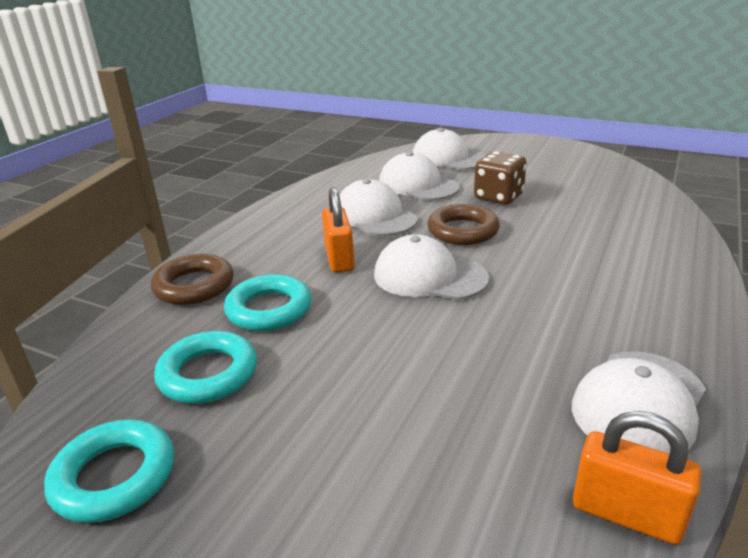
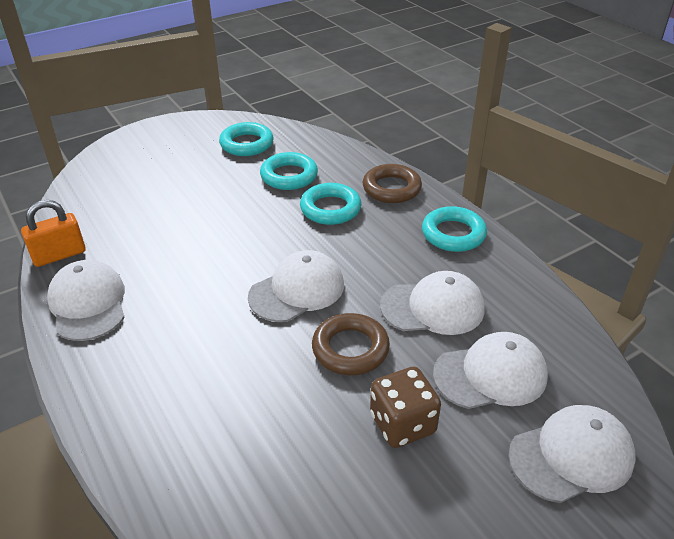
camera: 120 degrees right, 10 degrees up
orange padlock [322,187,355,273] -> none
none -> turquoise ring [422,206,487,252]

